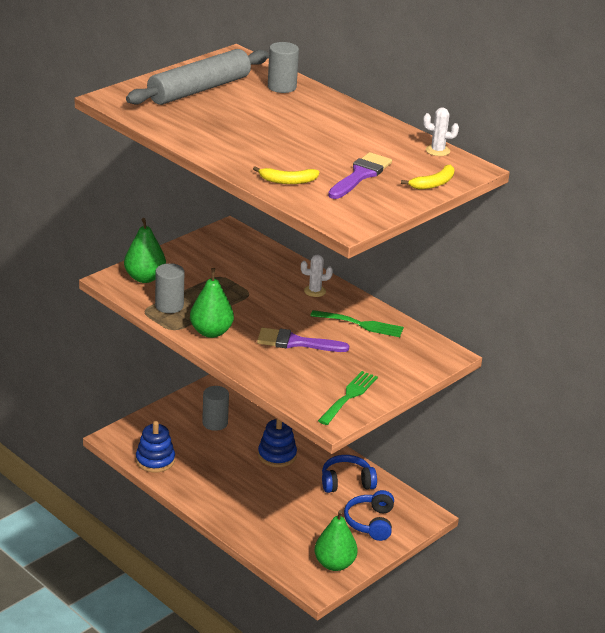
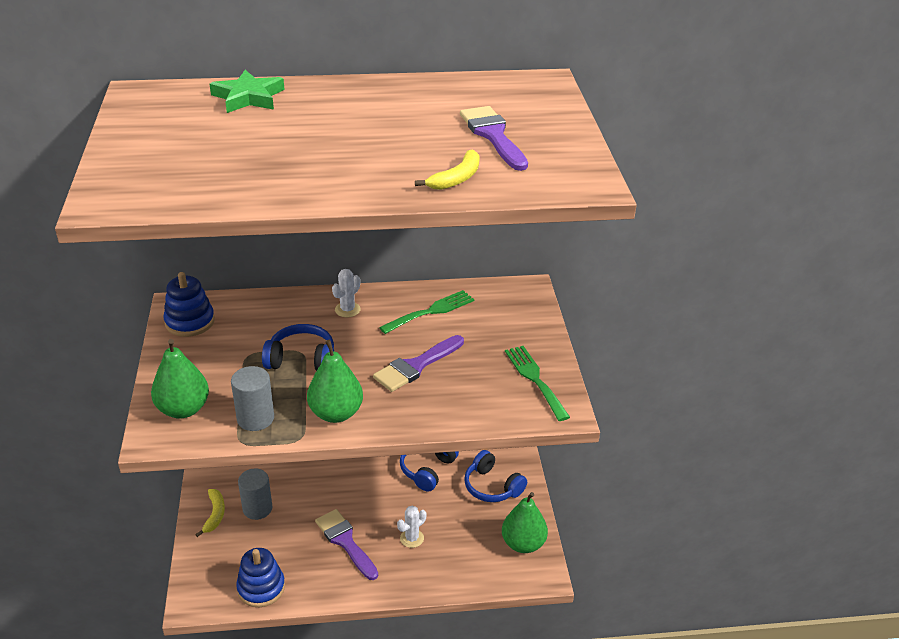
camera: 50 degrees left, 5 degrees up
grey rolling pin [126,49,269,105] -> none
blue stacking toy [258,419,297,467] -> blue stacking toy moved to [163,272,215,337]
grey cylinder [268,42,299,93] -> green star [210,70,285,113]
yellow banana [401,165,454,190] -> yellow banana moved to [195,489,225,537]
white cactus [423,108,459,156] -> white cactus moved to [397,505,426,548]
none -> blue headphones [262,324,334,371]
none -> purple brush [315,509,378,580]

